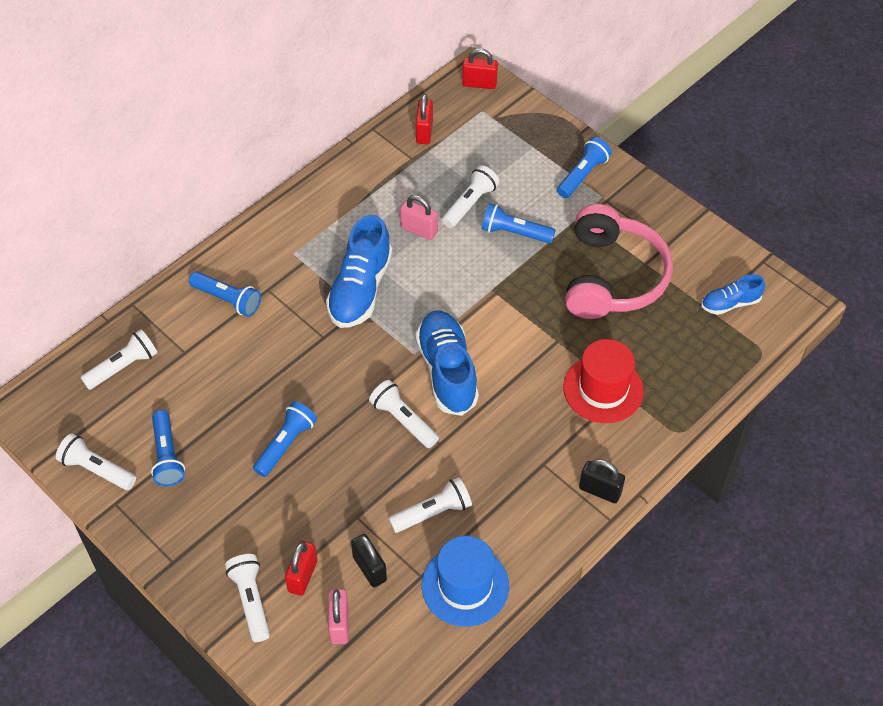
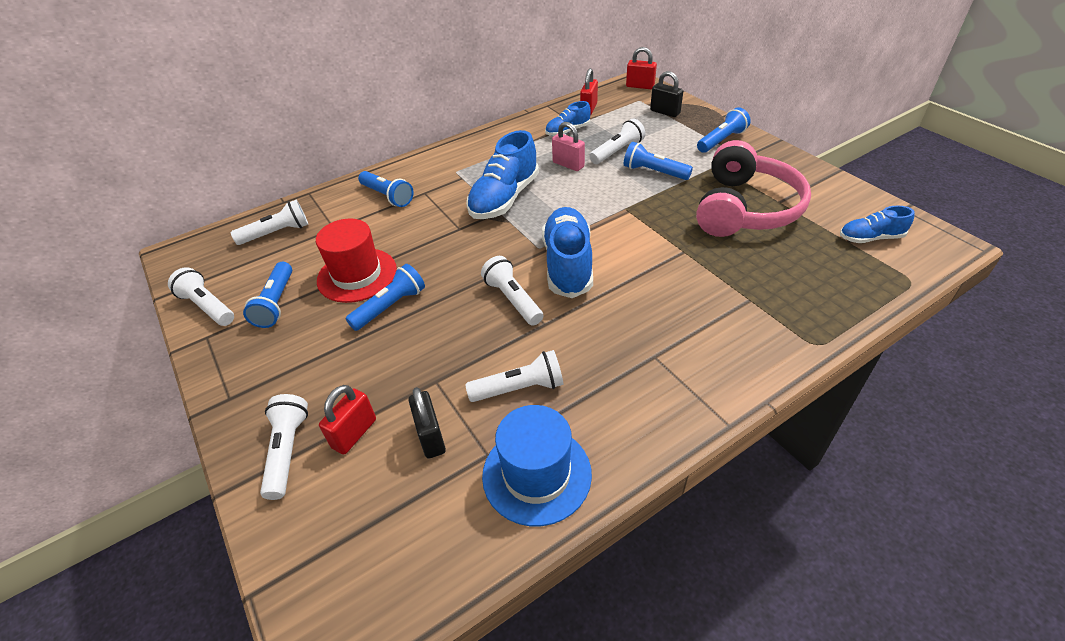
camera: 15 degrees right, 10 degrees down
pink padlock [328,589,349,644] -> none
red hat [563,339,644,423] -> red hat moved to [316,218,397,303]
black padlock [579,459,625,503] -> black padlock moved to [650,71,683,117]
none -> blue shoe [545,101,591,136]

